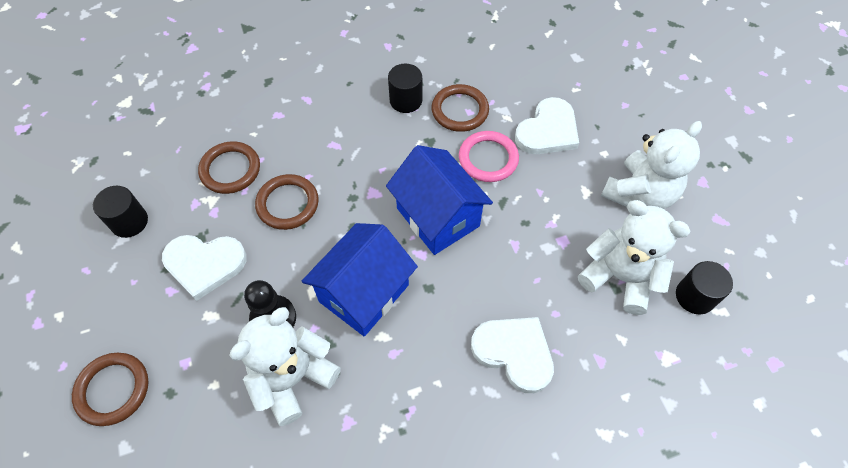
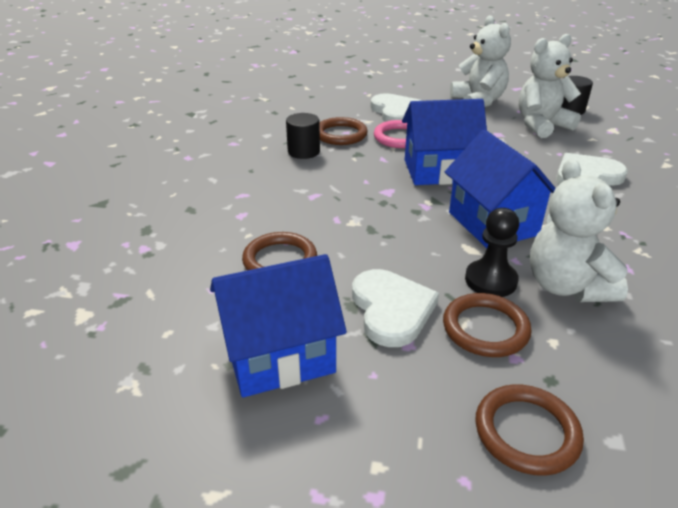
camera: 60 degrees left, 25 degrees down
black cylinder [93,186,148,238] -> blue house [210,254,347,397]
white heart [162,235,247,301] -> white heart turned 45 degrees counterclockwise [352,269,439,347]
brown ring [255,174,319,230] -> brown ring moved to [443,293,532,357]

